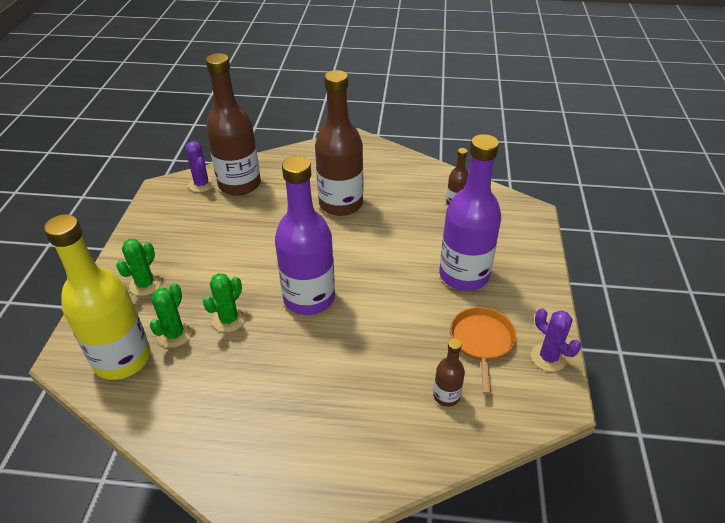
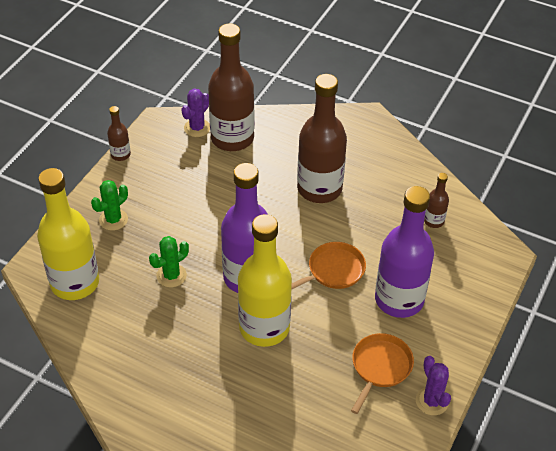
camera: 20 degrees right, 5 degrees up
green cactus [150,283,192,348] -> none
purple cactus [186,141,215,192] -> purple cactus turned 45 degrees clockwise [181,88,210,137]
brown bottle [433,339,465,407] -> brown bottle moved to [107,106,131,161]
none -> yellow bottle [238,214,292,347]
none -> orange pan [291,242,366,290]

